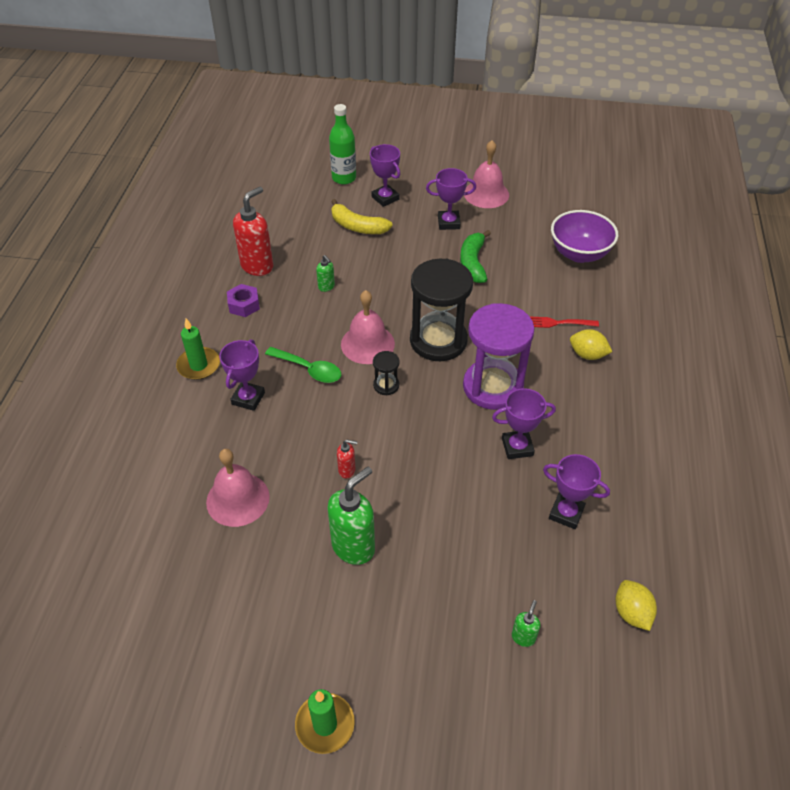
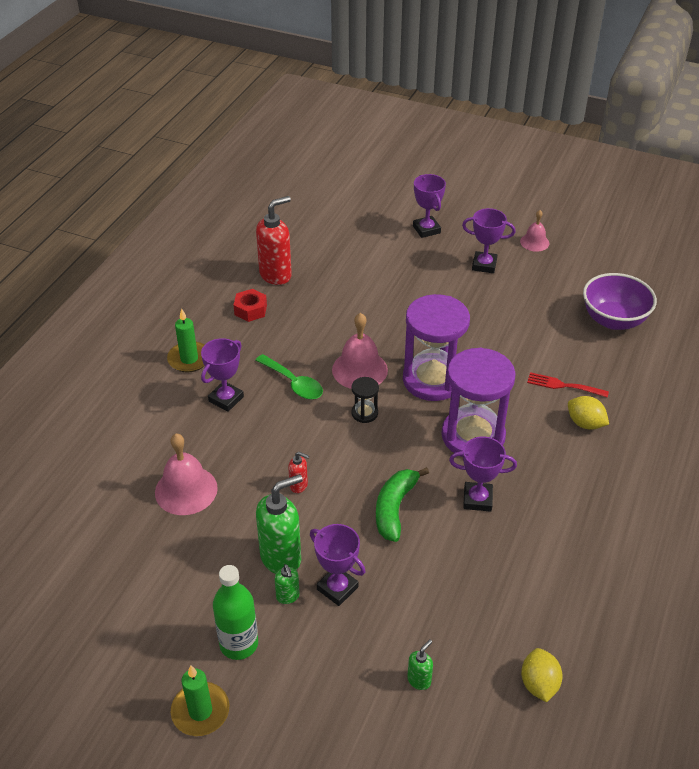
camera: 15 degrees right, 5 degrees down
purple nut [227,284,260,317] -> red nut [234,289,267,322]
green soap dispenser [316,255,335,292] -> green soap dispenser moved to [275,564,300,604]
green bottle [329,104,356,185] -> green bottle moved to [213,565,258,660]
yellow banana [331,199,392,234] -> none
black hourglass [410,259,473,361] -> purple hourglass [403,294,470,401]
green banana [460,230,491,283] -> green banana moved to [376,467,429,542]
pink bell [464,140,509,208] -> pink bell [520,210,549,252], size x0.60
purple trophy [543,454,610,529] -> purple trophy moved to [310,524,365,606]

